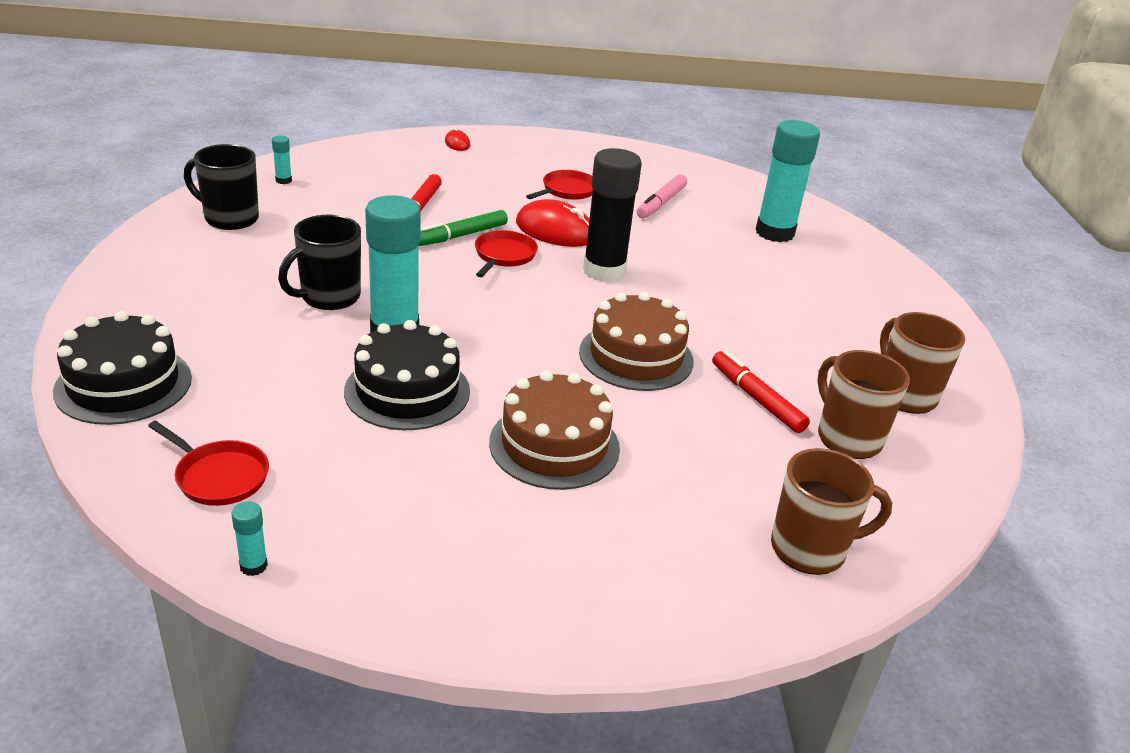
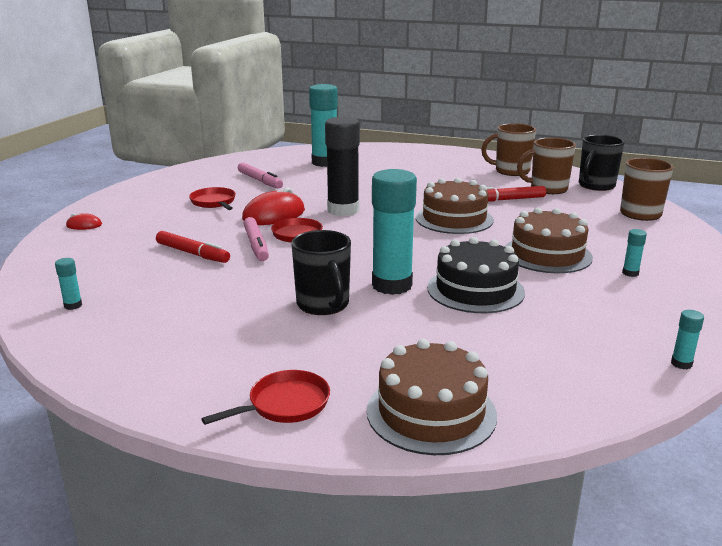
camera: 65 degrees left, 10 degrees down
black cake [53,311,192,425] -> brown cake [367,339,497,455]
red pan [148,421,269,506] -> red pan moved to [201,370,330,425]
black mug [184,144,259,230] -> black mug moved to [579,135,625,191]
green marker [418,210,508,246] -> pink marker [243,217,269,261]
none -> turquoise glue stick [622,229,647,277]

